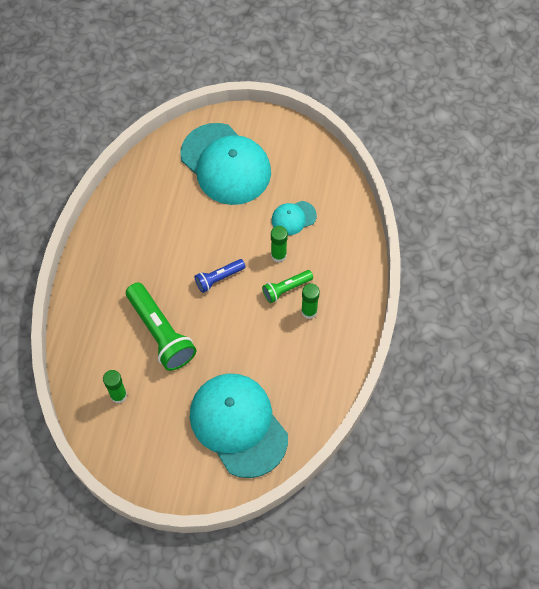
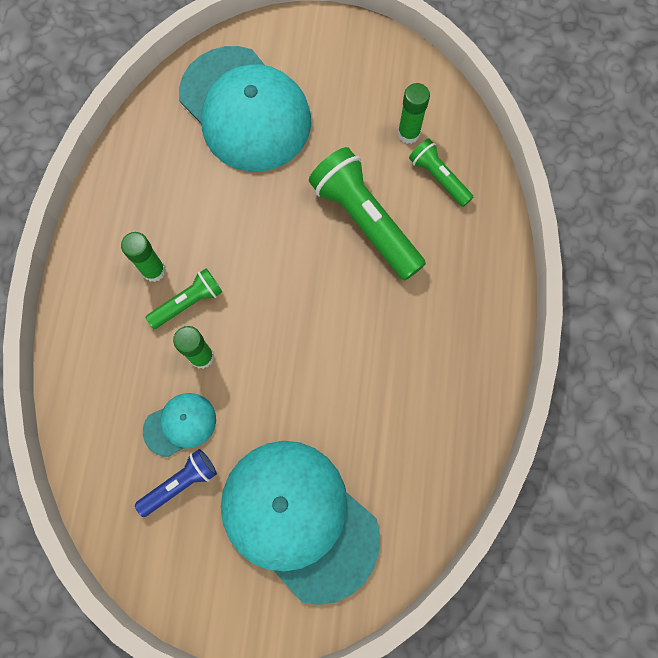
camera: 175 degrees right, 10 degrees up
blue flashlight [194,259,245,293] -> blue flashlight moved to [135,449,217,517]
none -> green flashlight [409,138,473,207]

